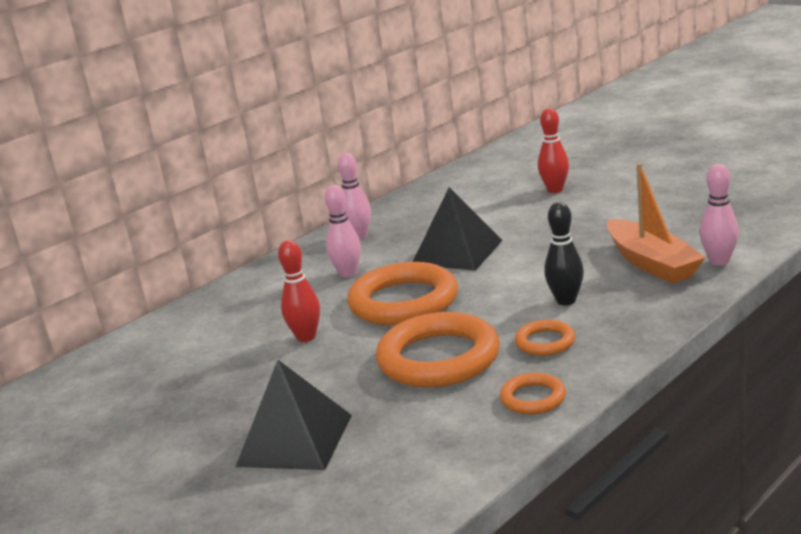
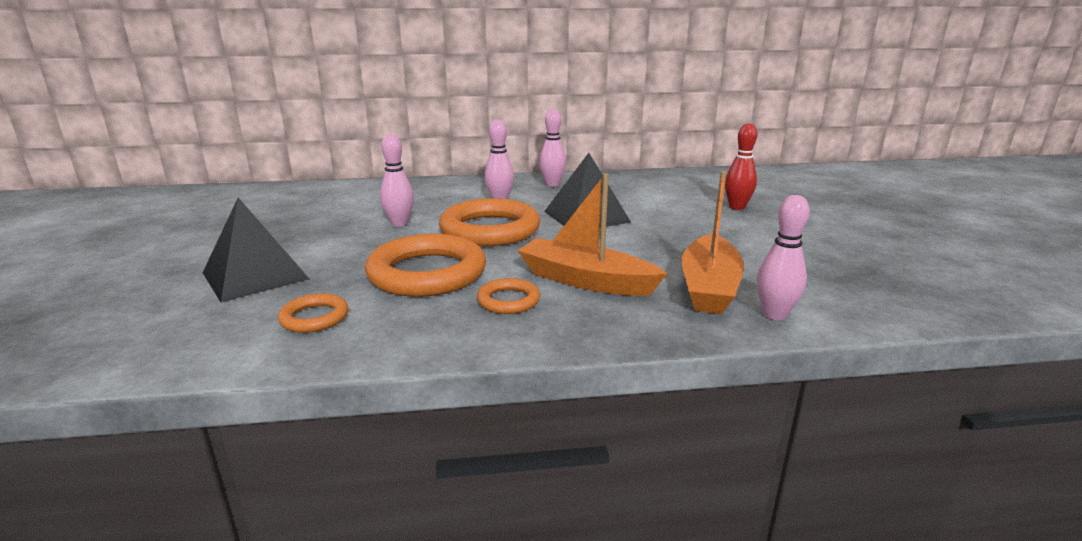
camera: 35 degrees right, 0 degrees up
red bowling pin [278,240,320,342] -> pink bowling pin [380,134,414,226]
orange ring [500,373,566,414] -> orange ring moved to [278,293,348,333]
black bowling pin [544,202,584,306] -> orange boat [518,173,668,296]

